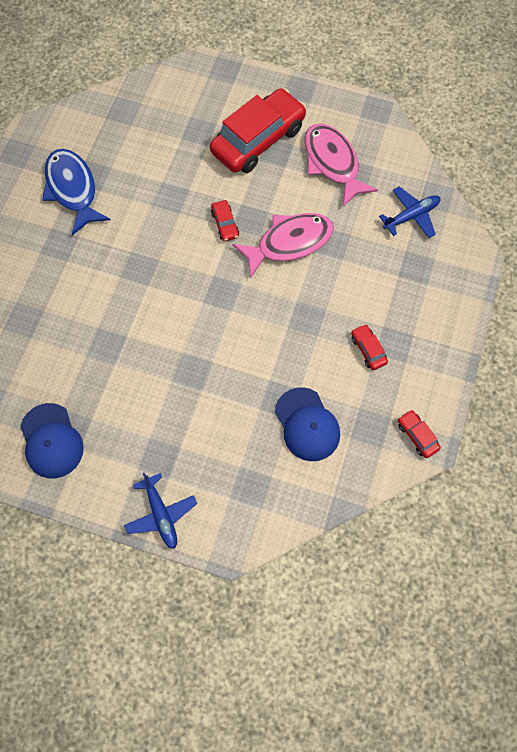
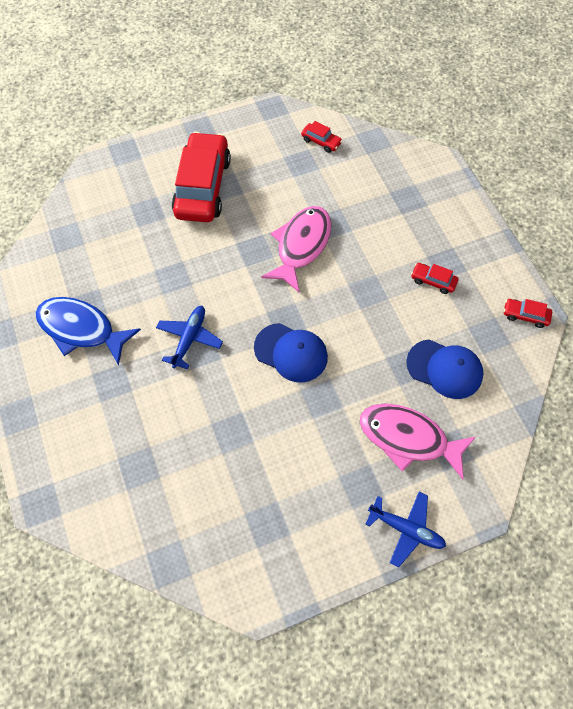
camera: 40 degrees left, 5 degrees down
blue cap [20,403,84,478] -> blue cap moved to [254,323,328,383]
red car [211,200,239,241] -> red car moved to [301,121,342,153]
pink fish [305,123,378,207] -> pink fish moved to [360,404,477,480]
blue plane [379,187,441,238] -> blue plane moved to [156,306,223,369]

